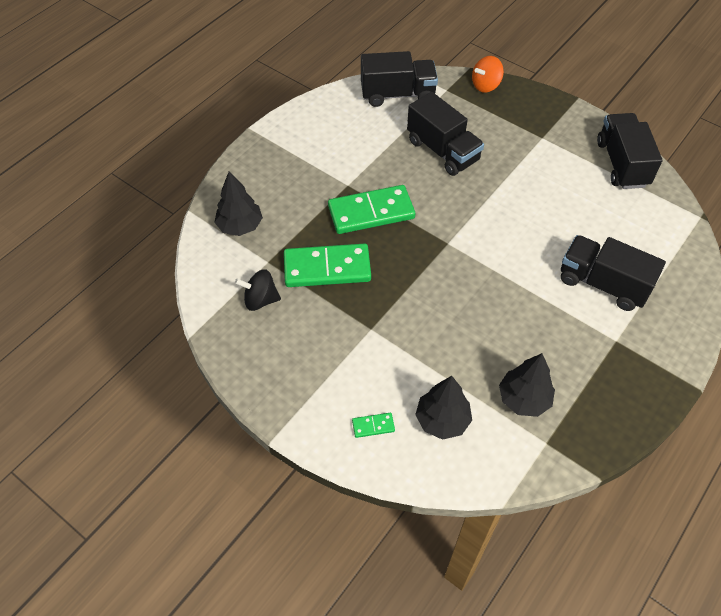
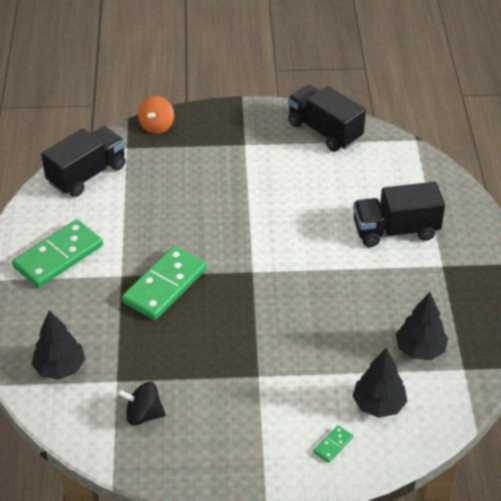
camera: 40 degrees left, 10 degrees down
black spinning top [235,269,281,311] -> black spinning top turned 45 degrees clockwise [117,382,166,425]
green domino [284,244,371,287] -> green domino moved to [12,219,103,288]
black truck [407,92,484,176] -> none

